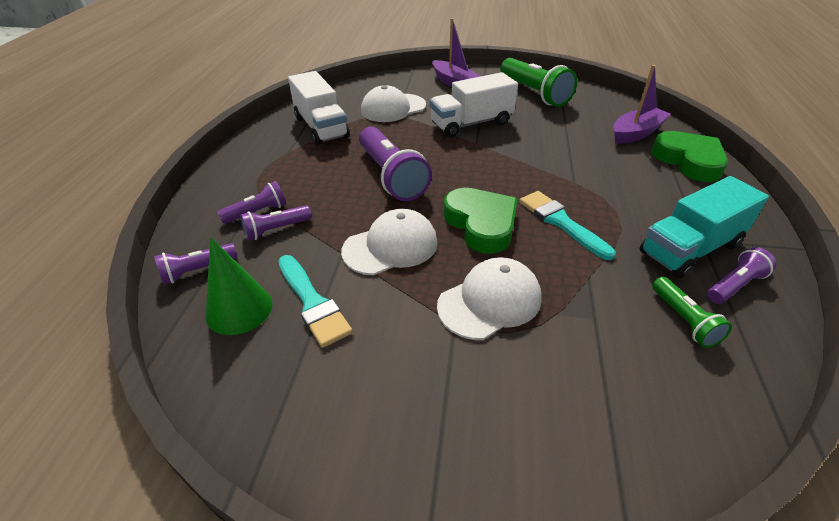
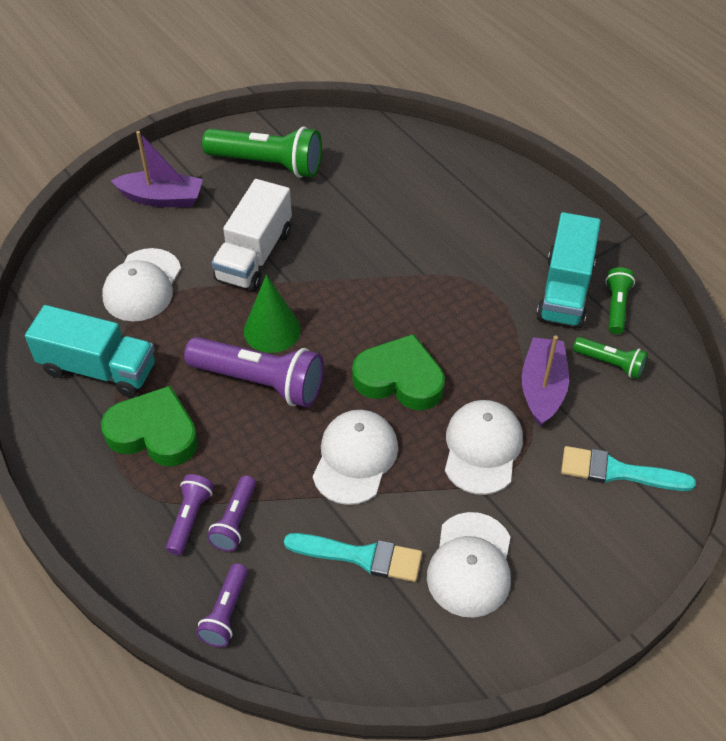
camera: 45 degrees left, 10 degrees up
green cone [205,237,273,335] -> green cone moved to [244,275,301,353]
white truck [288,71,350,145] -> turquoise truck [25,305,155,397]
turquoise brush [519,191,616,260] -> turquoise brush moved to [561,446,696,491]
purple boat [613,65,671,144] -> purple boat moved to [521,335,569,427]
green heart [651,131,728,182] -> green heart moved to [101,386,198,466]
purple flashlight [707,247,776,304] -> green flashlight [605,267,635,334]
none -> white cap [427,512,511,618]

